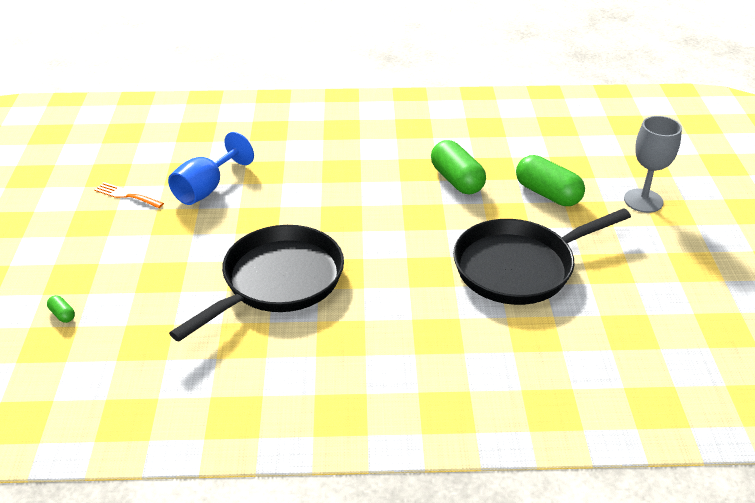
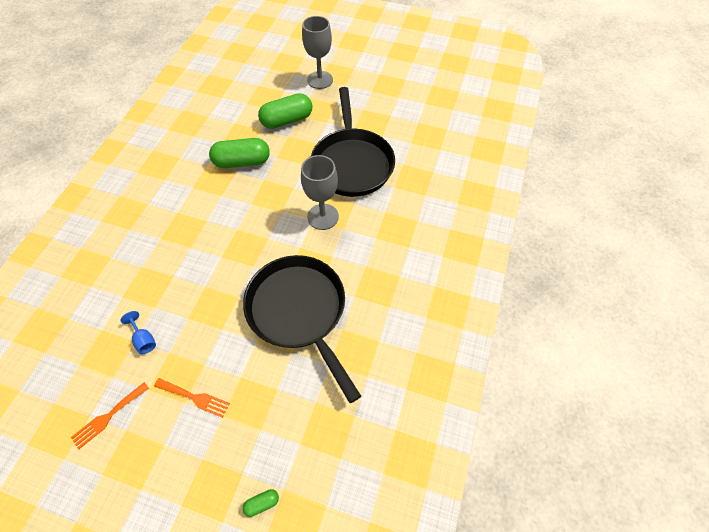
camera: 70 degrees left, 20 degrees up
blue goblet [168,132,254,205] -> blue goblet [120,311,156,354], size x0.49
none -> orange fork [154,378,230,418]
none -> grey goblet [301,155,339,230]

